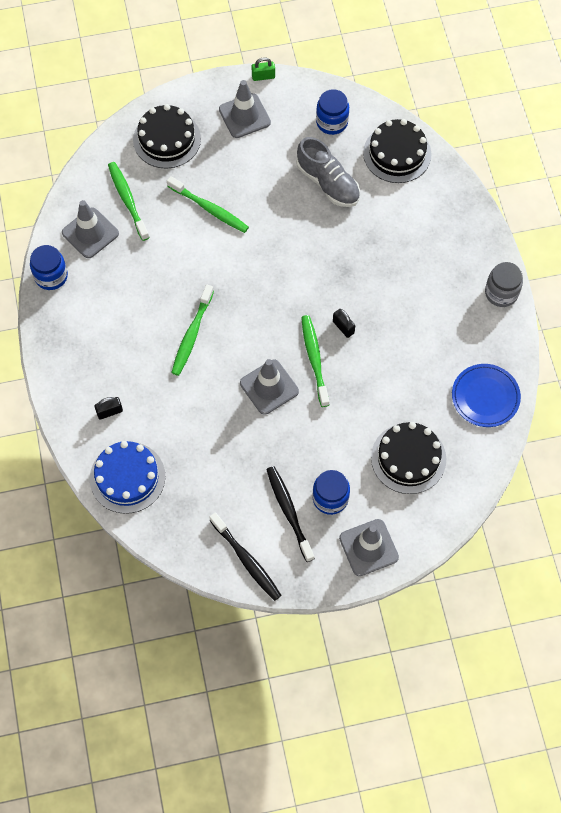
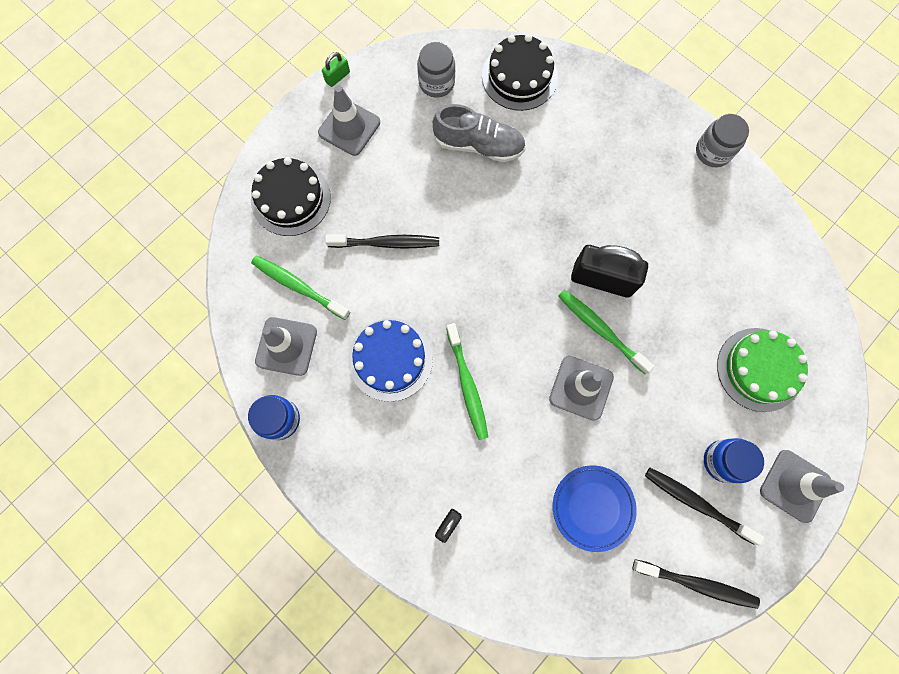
camera: 35 degrees left, 10 degrees up
blue cake [90,441,166,514] -> blue cake moved to [348,318,433,402]
green toothbrush [167,176,249,233] -> black toothbrush [325,235,439,249]
blue jar [316,89,349,135] -> grey jar [417,42,455,98]
black padlock [333,309,355,338] -> black padlock [571,245,648,297], size x2.21
black cake [371,422,446,494] -> green cake [717,328,808,412]
blue plate [452,364,521,427] -> blue plate moved to [553,465,637,552]

